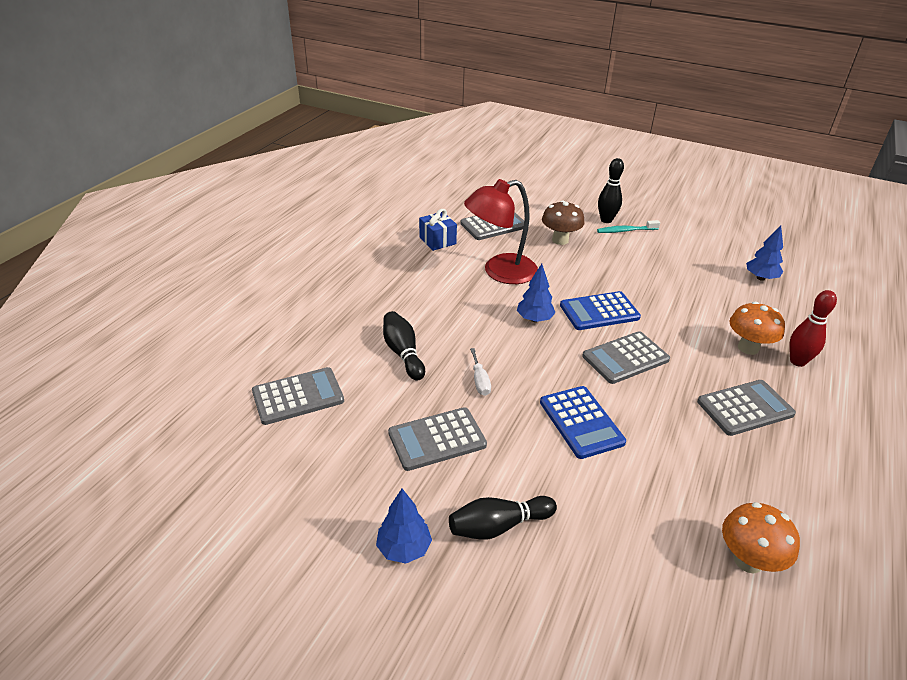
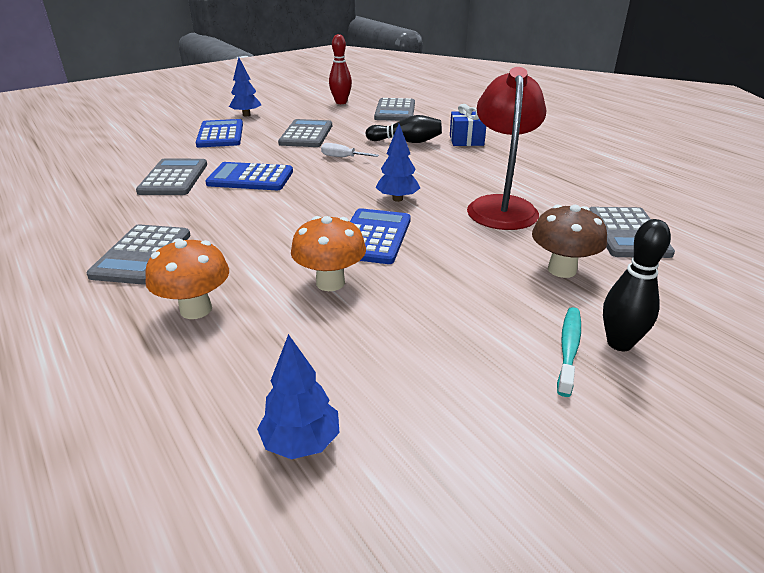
camera: 120 degrees right, 5 degrees down
blue gift [419,209,457,251] -> blue gift moved to [450,104,486,146]
black bowling pin [449,496,557,540] -> blue calculator [196,119,243,148]
grey calculator [582,331,670,384] -> grey calculator moved to [136,159,207,195]
orange mushroom [722,502,800,574] -> orange mushroom moved to [291,216,366,291]
red bowling pin [789,290,837,367] -> red bowling pin moved to [329,34,352,104]

